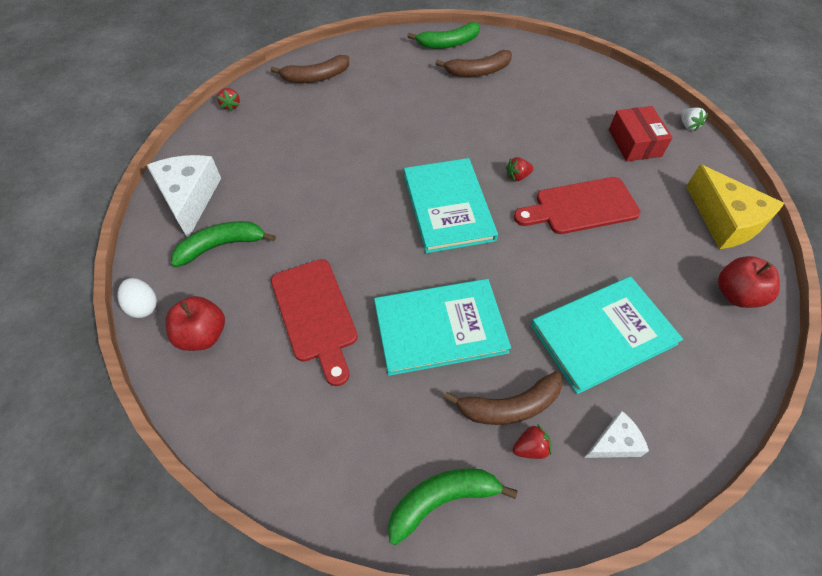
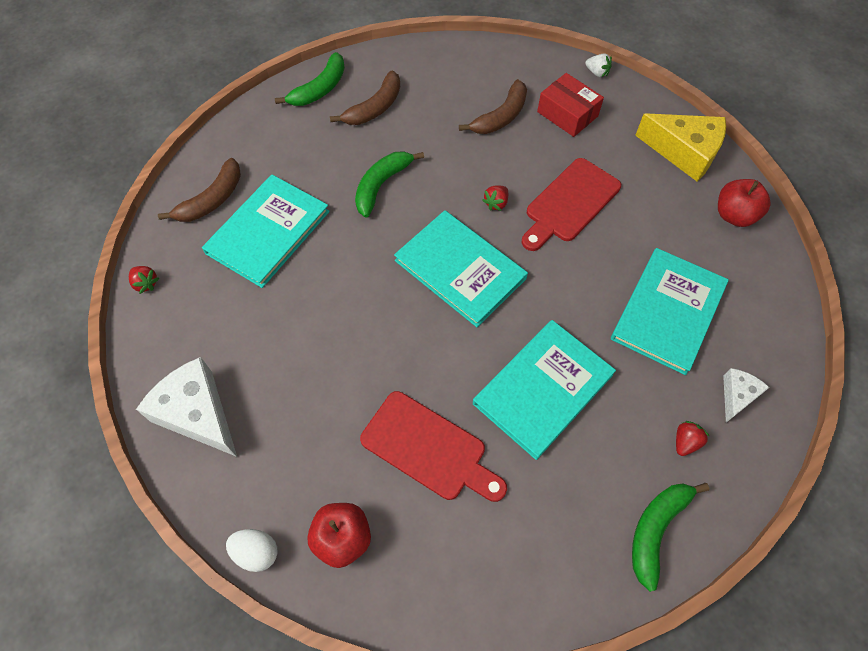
camera: 35 degrees left, 5 degrees up
green banana [171,221,276,267] -> green banana moved to [355,151,424,217]
brown banana [443,371,563,425] -> brown banana moved to [459,79,527,134]
none -> turquoise book [202,175,330,288]

